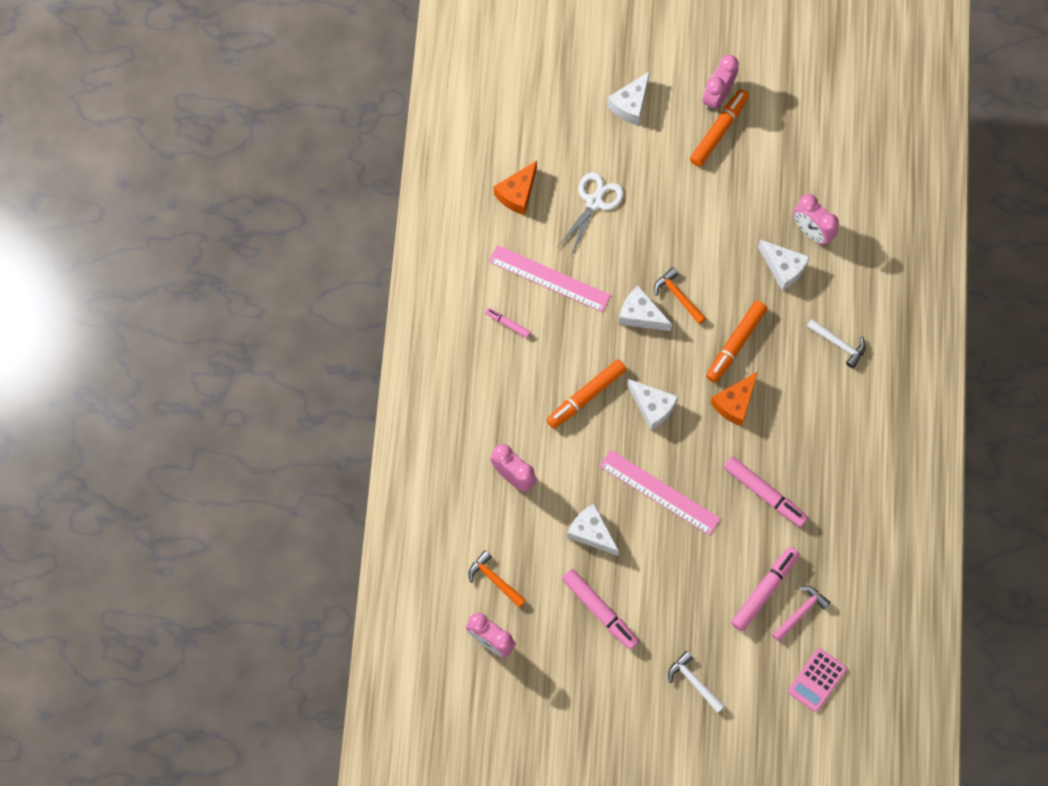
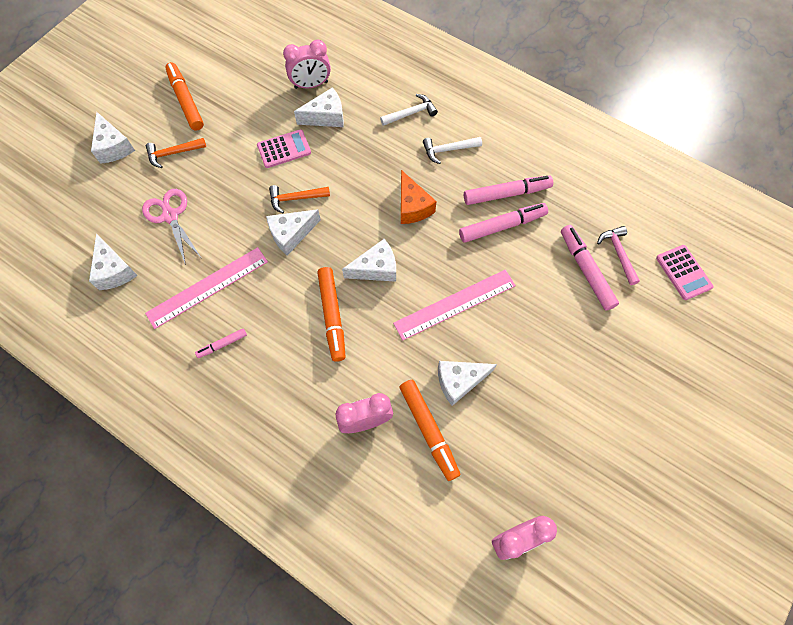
camera: 60 degrees left, 5 degrees down
orange hammer [468,550,526,608] -> orange hammer moved to [146,138,206,168]
orange cheese [494,161,537,215] -> white cheese [89,233,138,290]
white scissors [558,172,624,254] -> pink scissors [142,189,200,265]
pink marker [562,569,639,650] -> pink marker moved to [464,175,553,205]
white hammer [668,651,725,713] -> white hammer moved to [423,137,482,164]
pink clock [702,55,739,111] -> none
orange marker [706,301,767,383] -> orange marker moved to [399,380,460,481]
none -> pink calculator [257,129,311,168]

